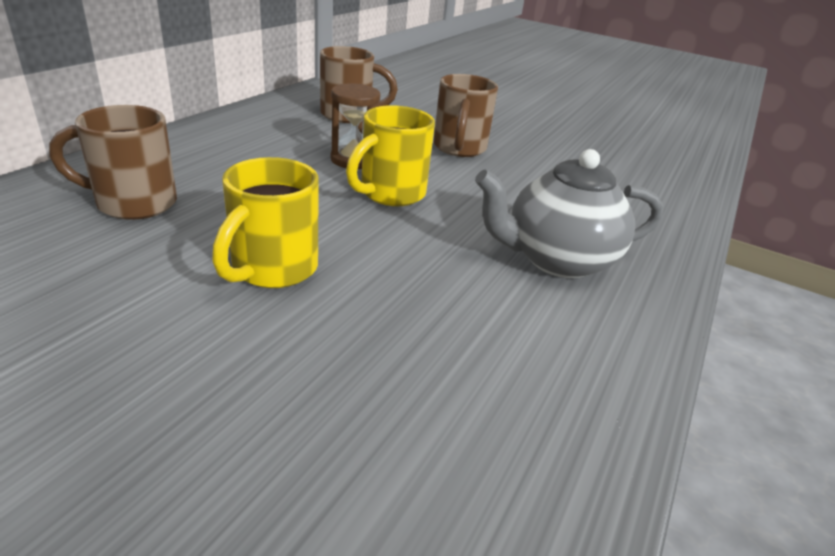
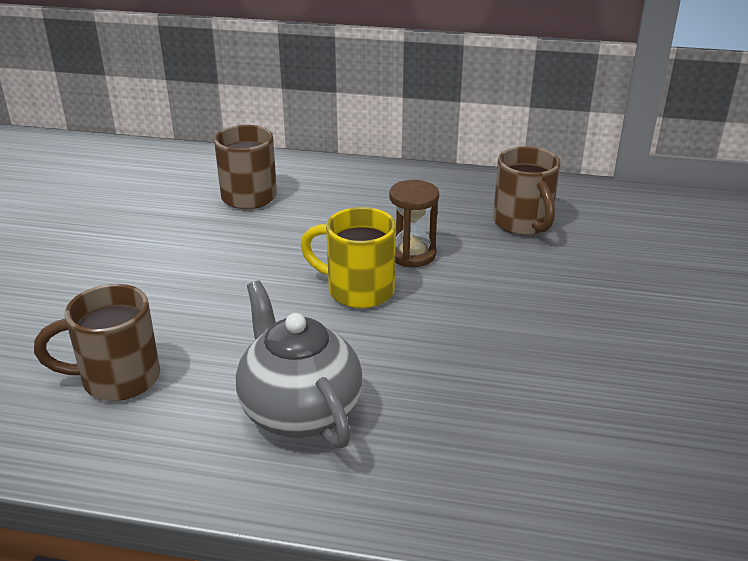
camera: 75 degrees right, 0 degrees up
yellow mug [212,157,319,288] -> none
brown mug [433,74,498,157] -> brown mug moved to [34,284,160,401]

